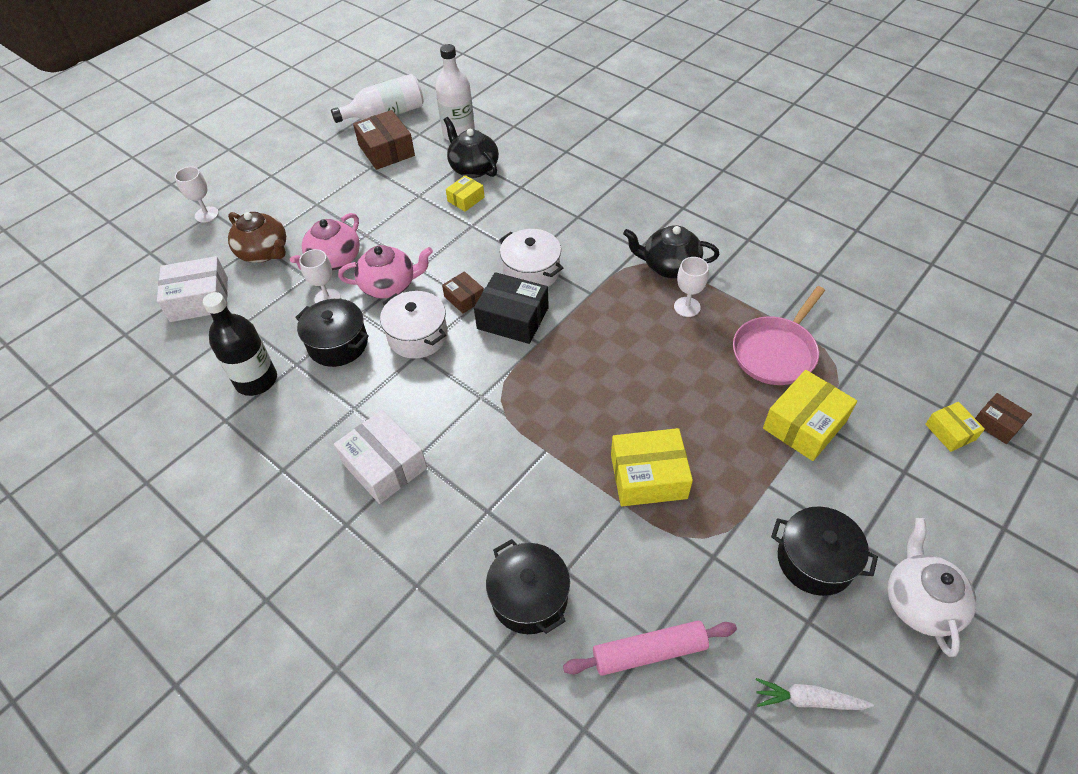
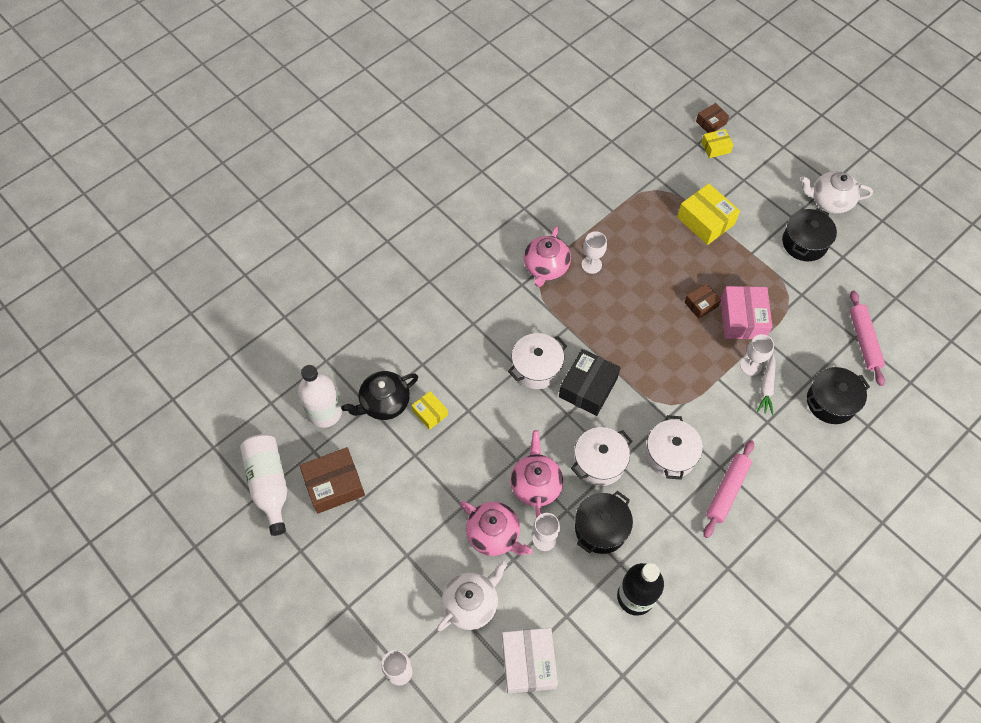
camera: 85 degrees left, 10 degrees up
brown teapot [228,212,286,263] -> white teapot [437,561,507,631]
white box [334,410,427,504] -> pink rolling pin [703,440,754,538]
brown box [442,271,484,314] -> brown box moved to [684,284,721,319]
yellow box [611,428,693,506] -> pink box [721,286,772,339]
black teapot [623,225,719,278] -> pink teapot [524,226,571,287]
pink pan [733,286,825,385] -> none
white carrot [756,678,874,710] -> white carrot moved to [757,355,776,415]
none -> white pot [645,415,703,480]
none -> white goblet [740,334,774,376]

